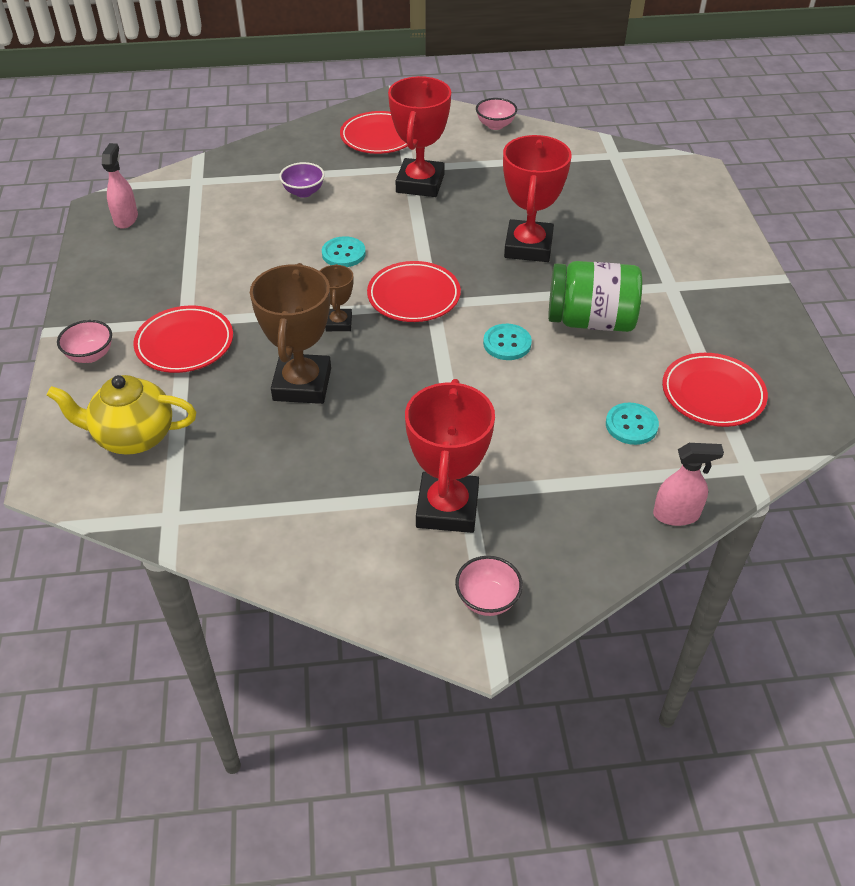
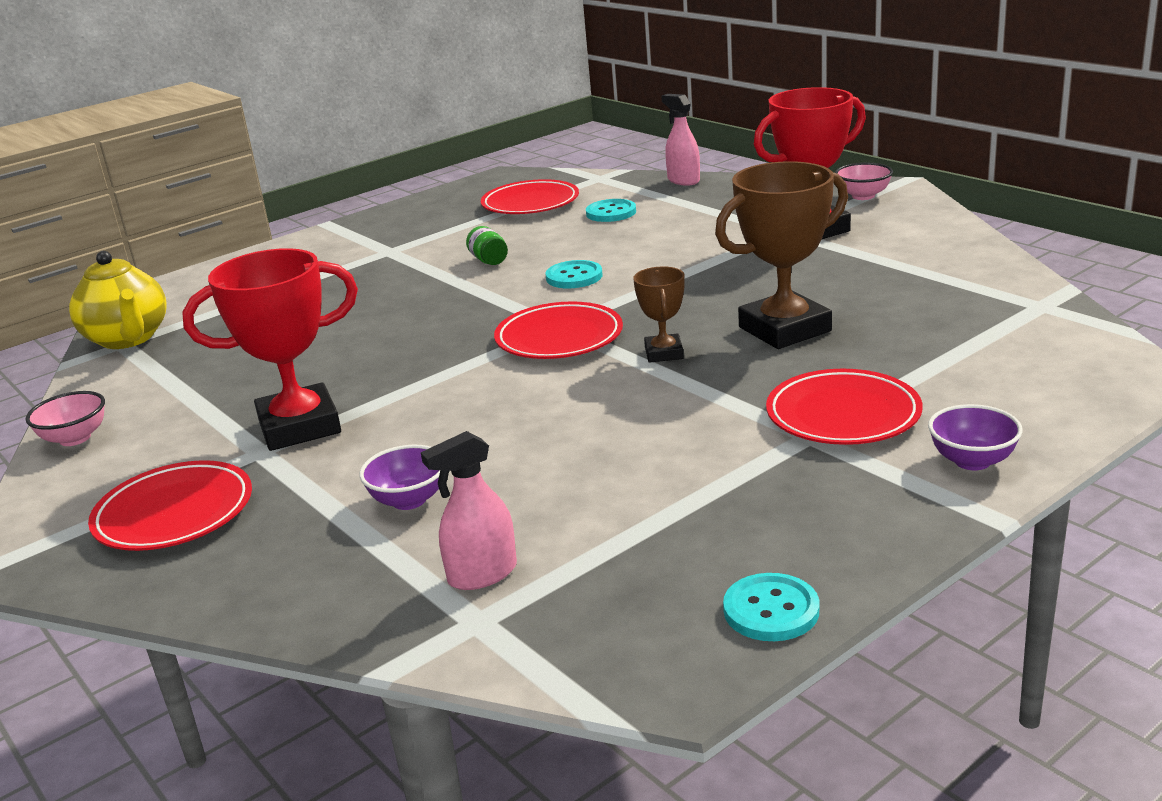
camera: 120 degrees left, 20 degrees down
yellow teapot [47,375,196,455] -> yellow teapot moved to [69,251,167,349]
pink bowl [57,320,112,363] -> purple bowl [928,404,1023,470]
pink spray bottle [102,143,138,229] -> pink spray bottle moved to [421,431,517,590]
brown trophy [320,264,353,331] -> brown trophy turned 60 degrees counterclockwise [633,266,685,363]
turquoise button [322,236,366,267] -> turquoise button moved to [723,573,819,641]
red trophy [503,135,572,262] -> none
green jar [548,261,642,332] -> green jar [466,226,508,265], size x0.42

